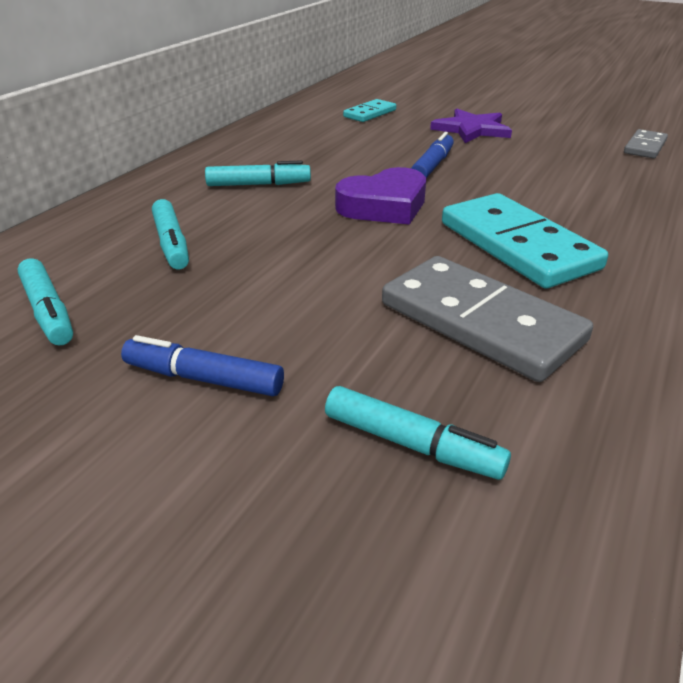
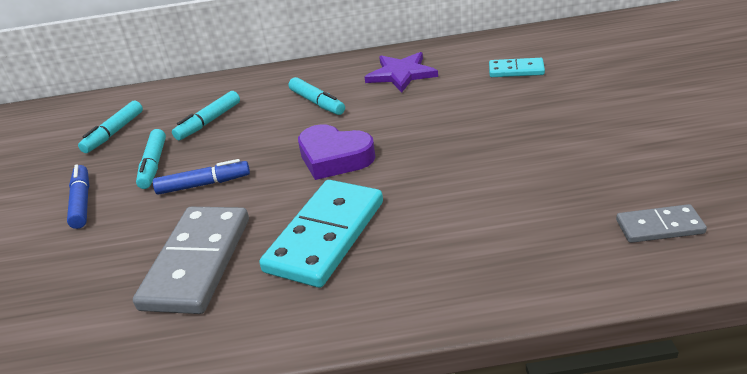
camera: 60 degrees right, 0 degrees up
turquoise marker [325,386,511,480] -> turquoise marker moved to [136,129,166,189]
blue marker [411,132,454,178] -> blue marker moved to [153,159,250,195]
purple star [430,108,512,143] -> purple star moved to [365,52,438,93]

